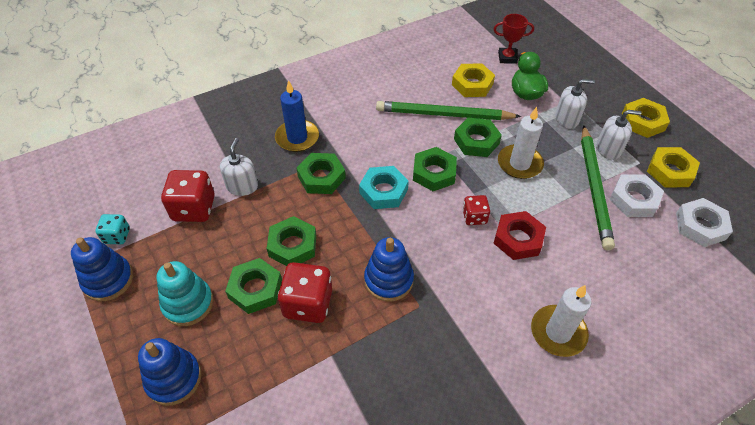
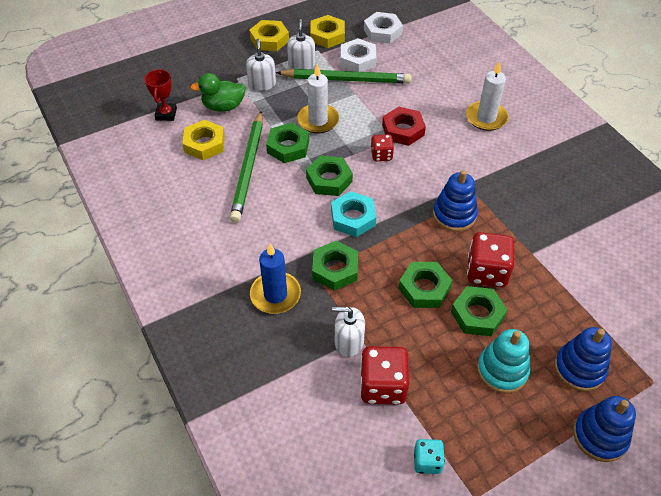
camera: 90 degrees left, 0 degrees up
blue stacking toy [71,237,133,301] -> blue stacking toy moved to [573,396,636,462]

